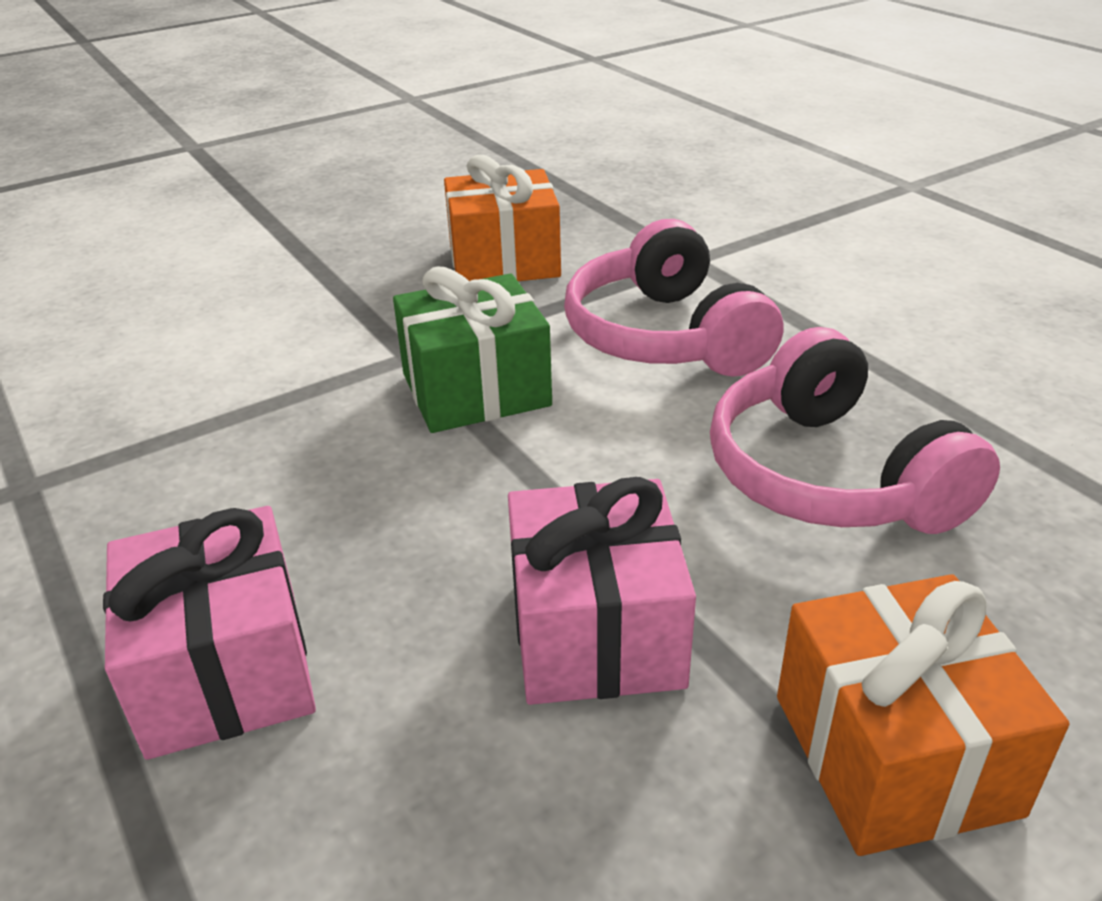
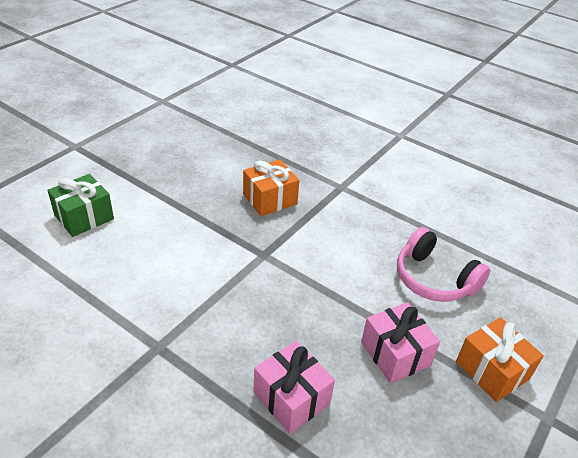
camera: 25 degrees left, 5 degrees up
green gift [393,266,552,433] -> green gift moved to [47,174,114,237]
pink headphones [564,219,783,377] -> none

